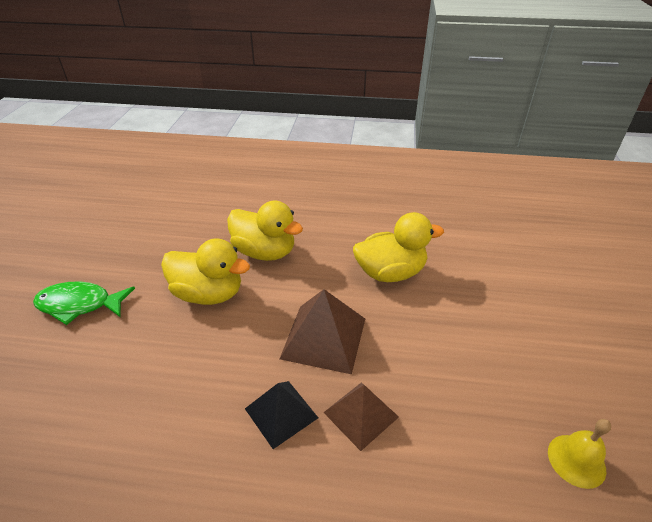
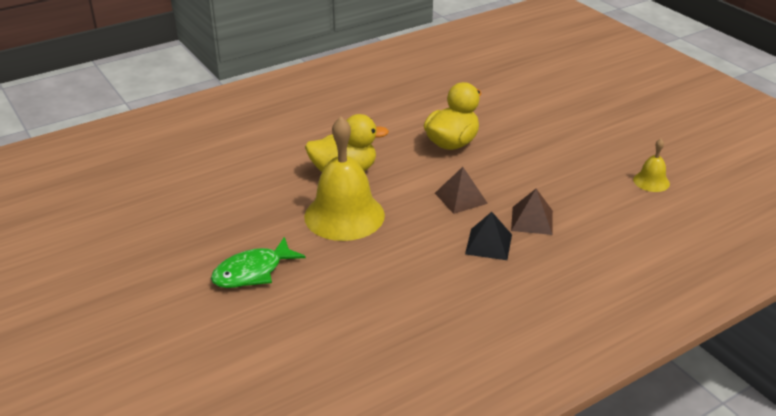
camera: 40 degrees left, 5 degrees down
yellow duck [161,238,250,305] -> yellow bell [304,117,385,241]
brown pyramid [280,289,365,374] -> brown pyramid [435,167,488,214], size x0.65

